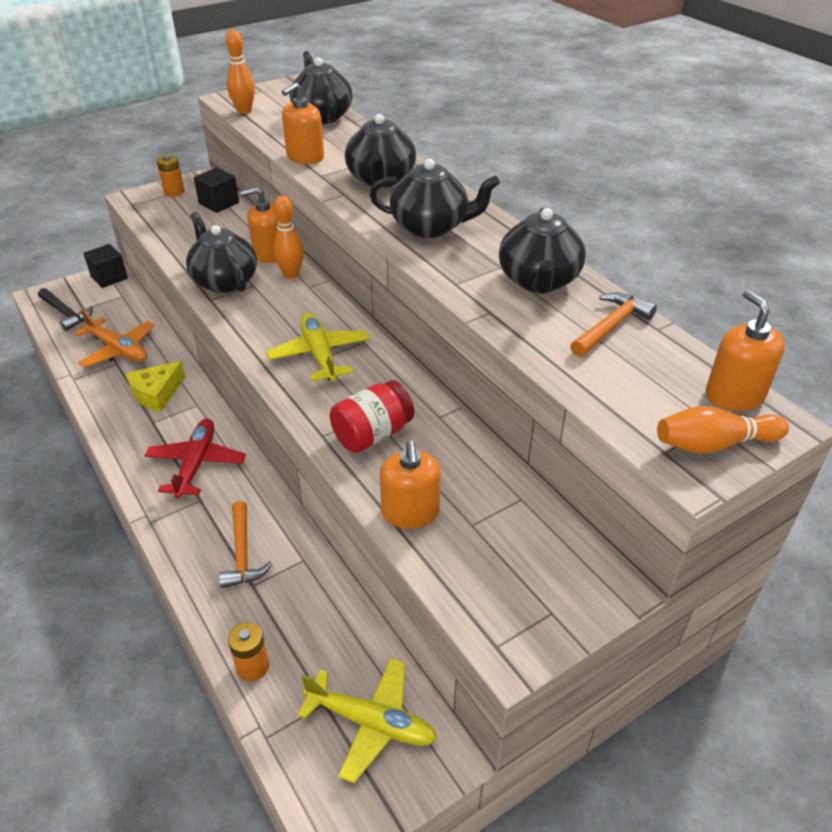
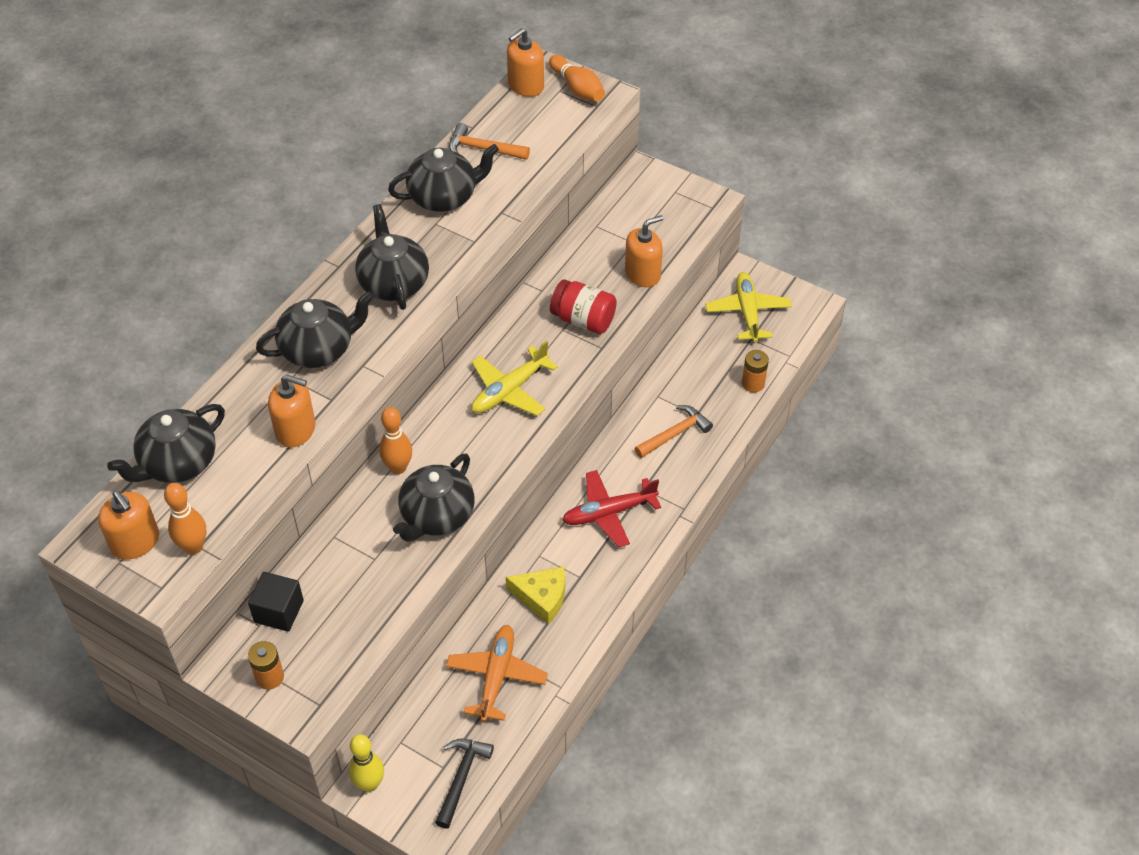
camera: 115 degrees left, 10 degrees up
black cube [84,244,128,288] -> yellow bowling pin [349,734,384,792]
orange soap dispenser [240,187,278,263] -> orange soap dispenser moved to [98,491,159,560]

